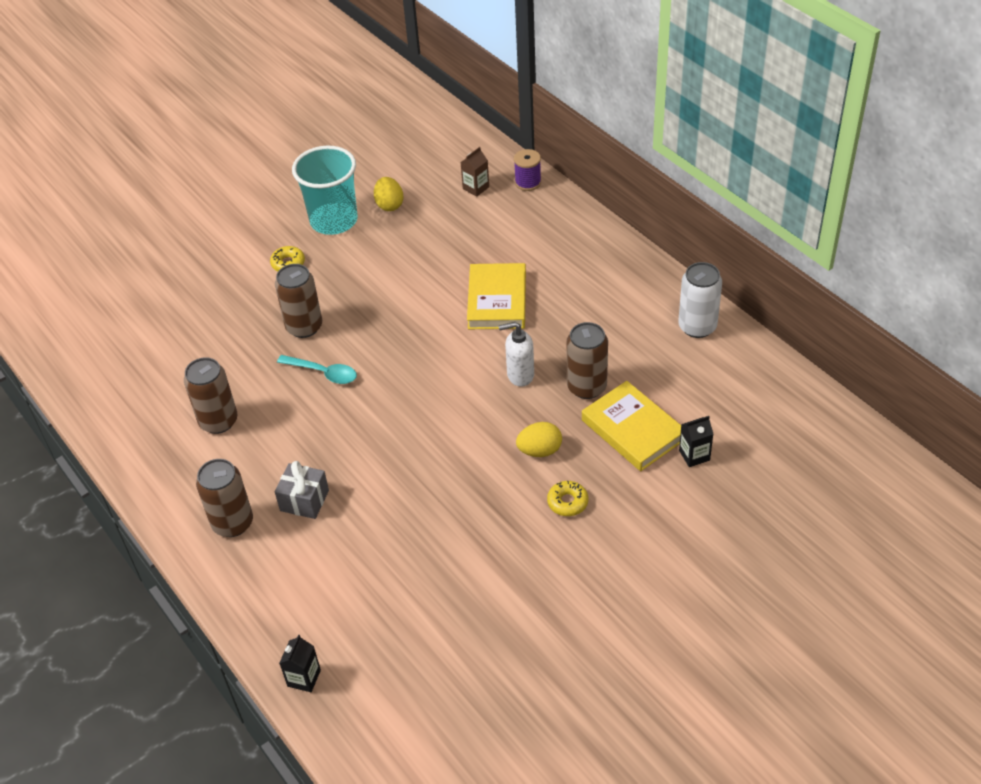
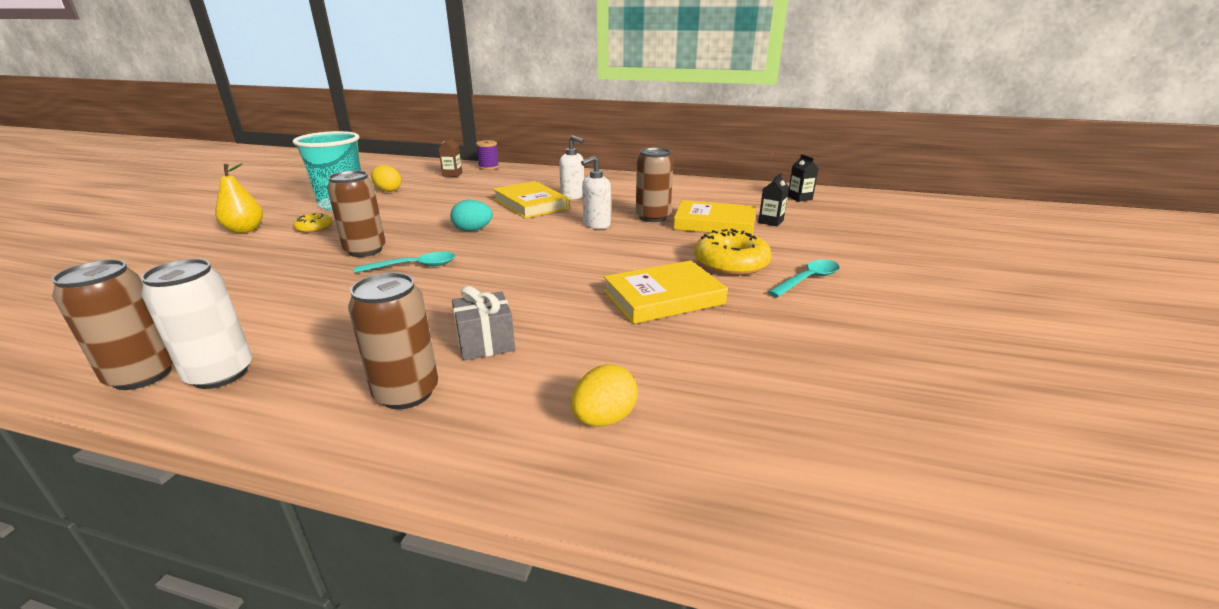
camera: 40 degrees left, 20 degrees down
brown can [184,357,238,434] -> brown can moved to [51,259,173,390]
black carton [279,635,321,692] -> black carton moved to [788,154,818,202]
yellow egg [516,422,562,457] -> yellow egg moved to [571,364,638,427]
yellow donut [547,481,588,516] -> yellow donut [694,229,772,275], size x1.85
white can [678,262,722,338] -> white can moved to [141,259,252,389]
none -> yellow pear [215,163,263,233]
none -> turquoise egg [450,200,493,231]
none -> white soap dispenser [559,135,584,200]
none -> yellow book [604,260,728,324]
none -> turquoise spoon [768,260,840,297]

